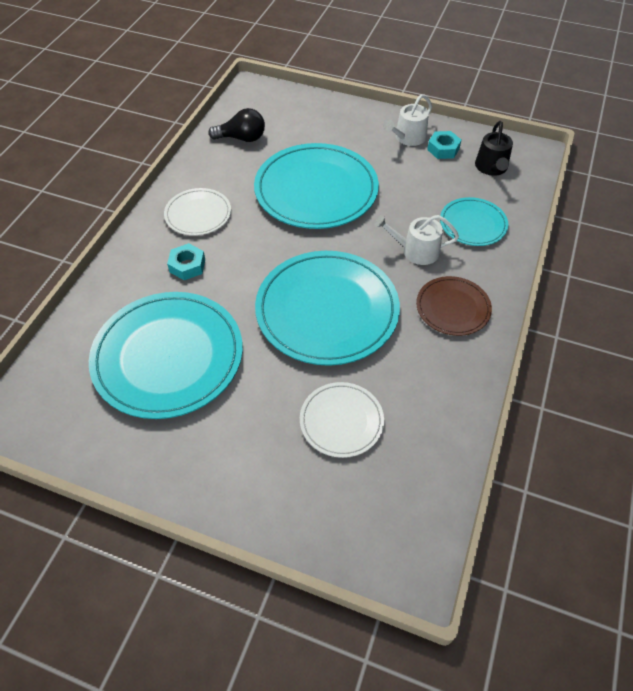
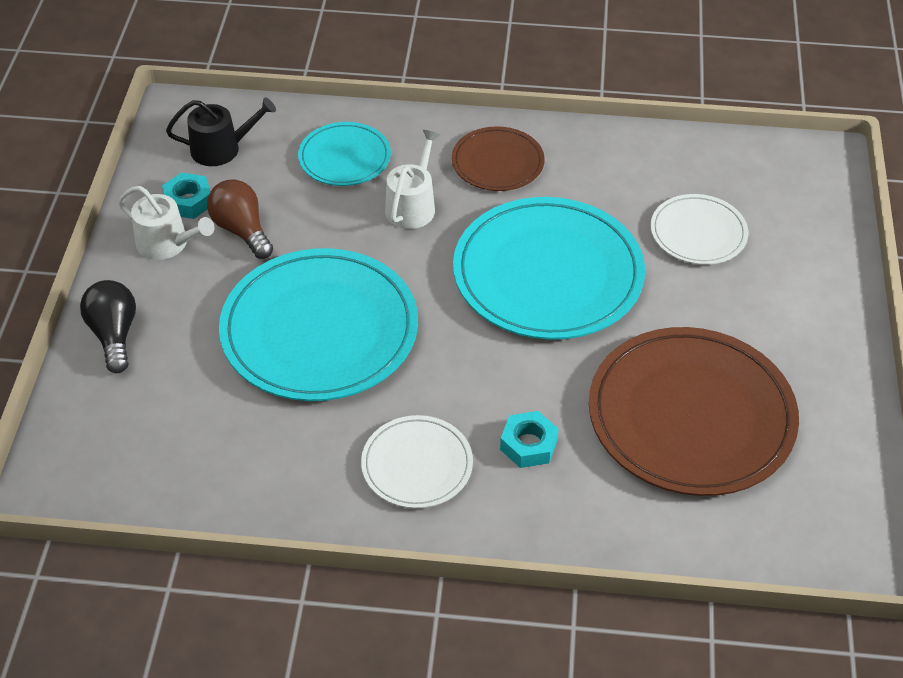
camera: 105 degrees left, 5 degrees down
turquoise plate [89,292,243,419] -> brown plate [589,327,799,496]
black light bulb [208,108,265,142] -> black light bulb moved to [80,280,136,373]
white watering can [374,215,459,265] -> white watering can turned 150 degrees counterclockwise [385,130,440,229]
none -> brown light bulb [207,179,273,259]

